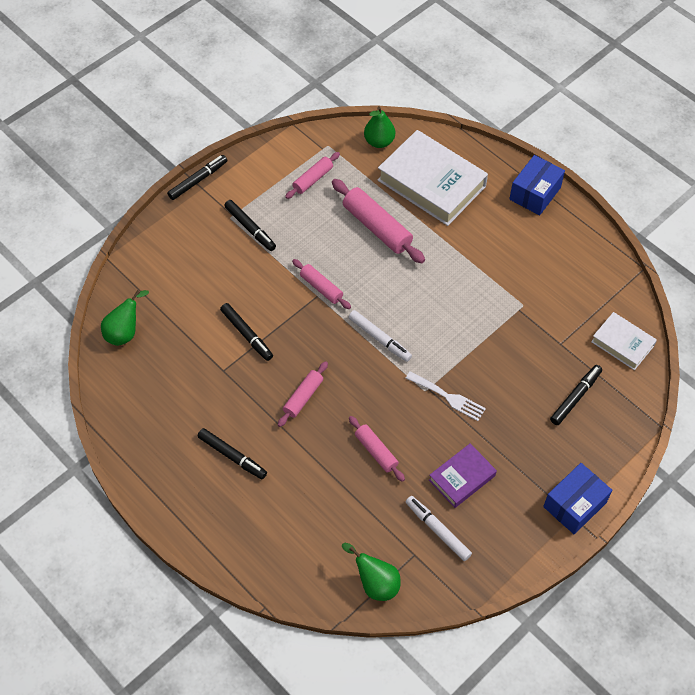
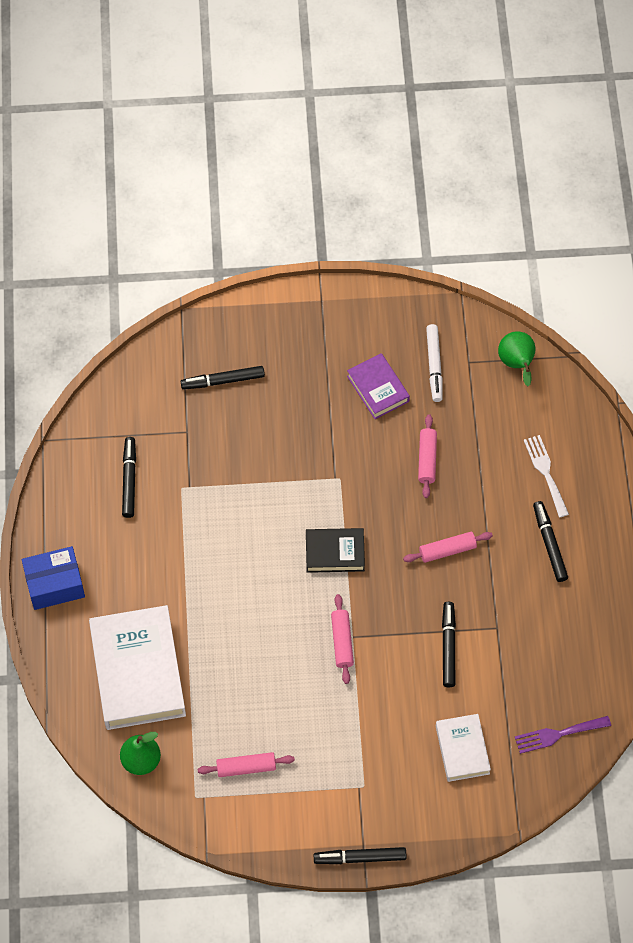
camera: 140 degrees left, 5 degrees up
green pear [101,290,149,346] -> purple fork [515,716,611,754]
black marker [224,200,276,251] -> black marker moved to [122,437,136,518]
pink rolling pin [332,179,425,264] -> none
white marker [348,310,412,362] -> black book [306,528,365,573]
white fork [405,371,486,421] -> white fork moved to [524,435,569,517]
purple book [429,443,497,508] -> purple book turned 60 degrees clockwise [347,353,410,419]
blue box [543,463,613,534] -> none
white book [591,312,657,370] -> white book moved to [436,714,491,782]

